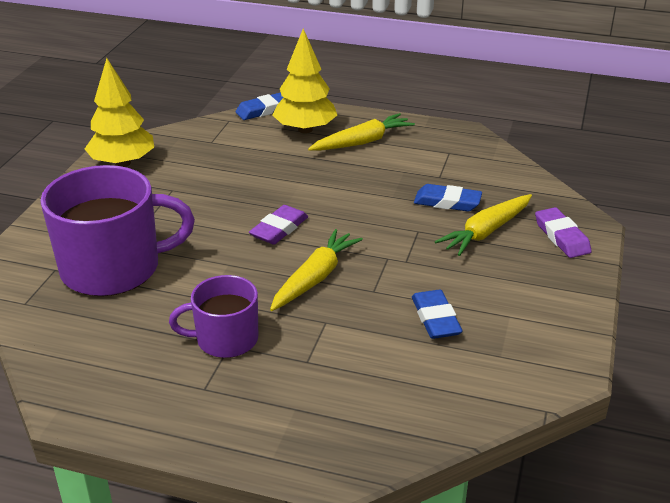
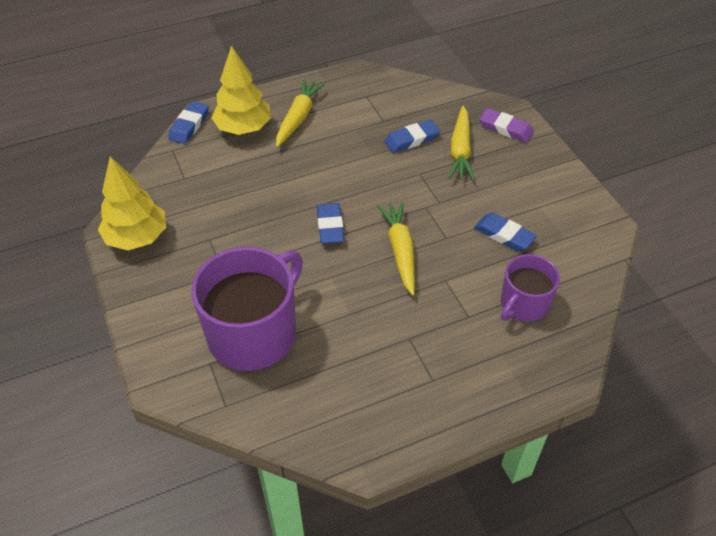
camera: 40 degrees left, 15 degrees up
purple mug [169,275,258,358] -> purple mug moved to [501,254,560,322]
purple eraser [249,205,308,245] -> blue eraser [317,203,344,244]

